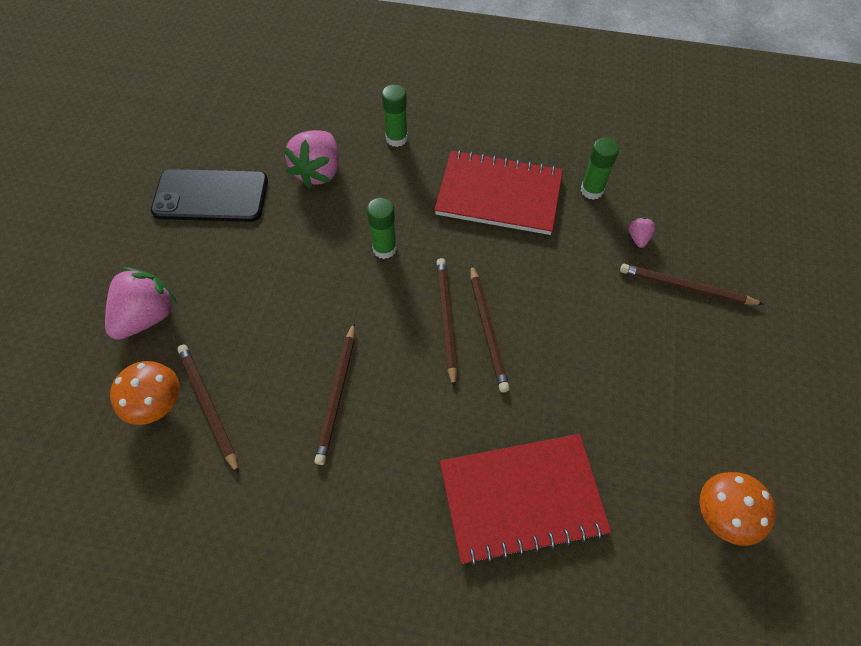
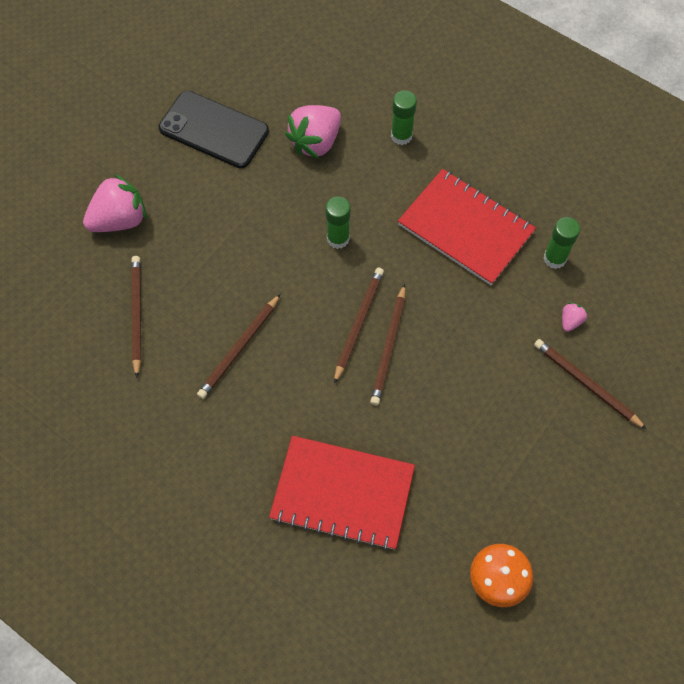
camera: 25 degrees right, 5 degrees up
orange mushroom [110,361,179,425] -> none

